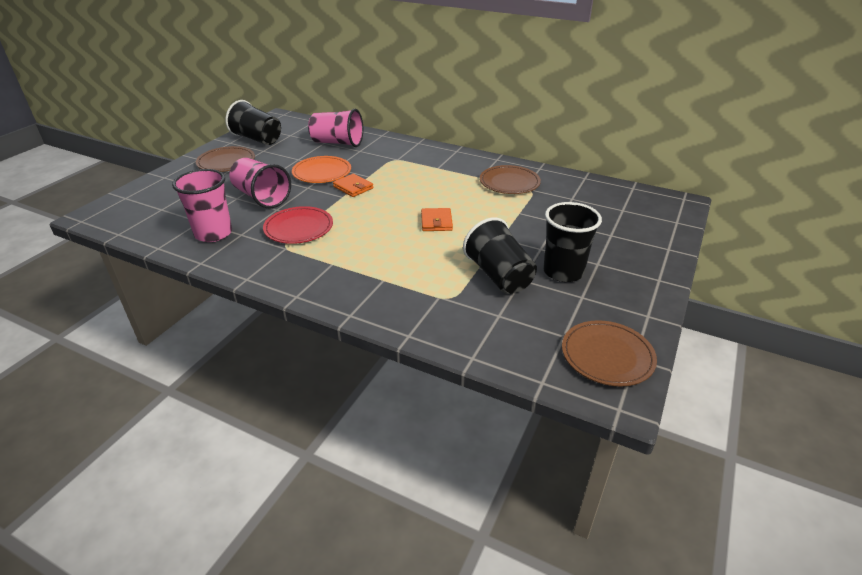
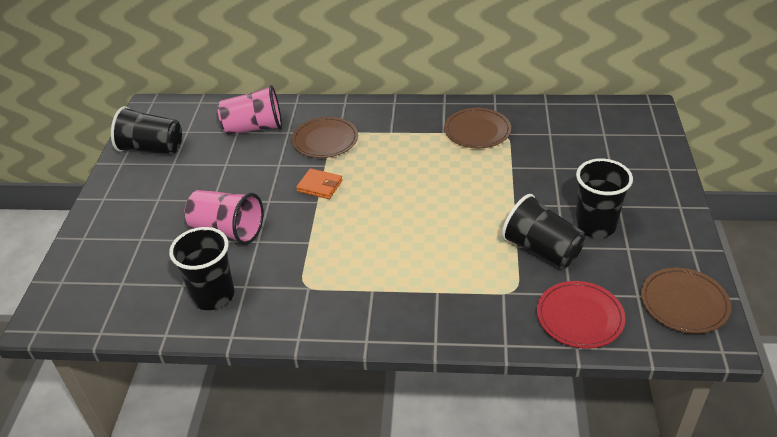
camera: 20 degrees left, 5 degrees up
pink cup [172,169,232,242] -> black cup [169,227,234,310]
brown plate [196,146,255,172] -> brown plate moved to [292,117,358,158]
red plate [263,206,333,244] -> red plate moved to [537,281,625,348]
orange plate [292,156,351,183] -> none
orange wallet [421,208,453,231] -> none

